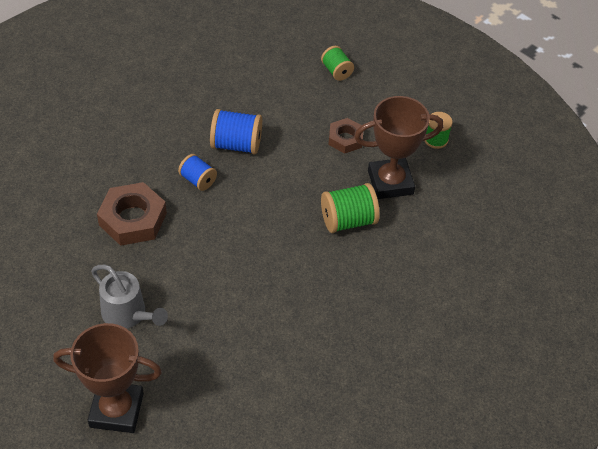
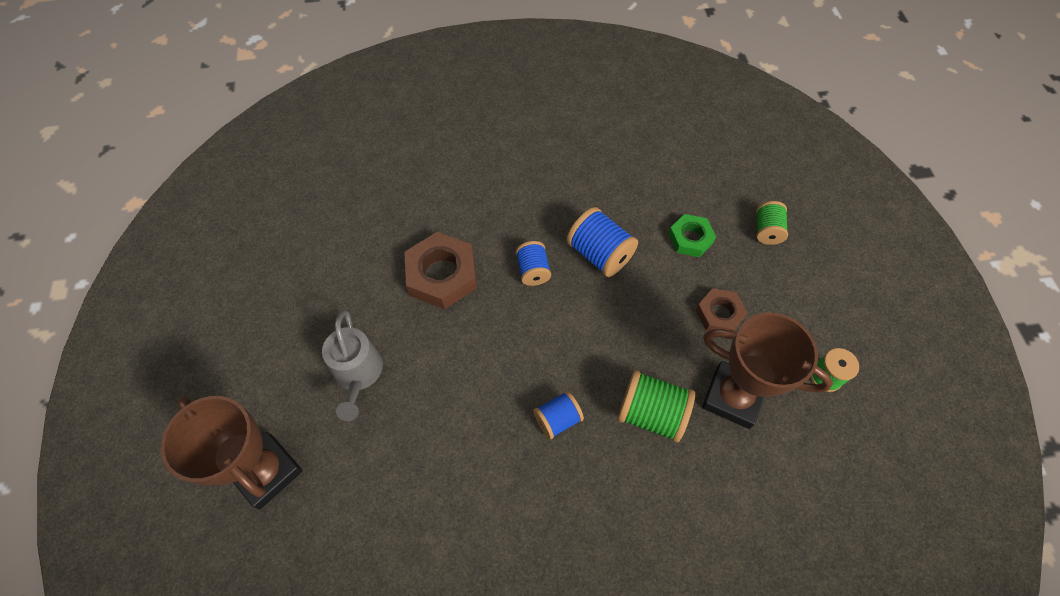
camera: 40 degrees right, 10 degrees up
none -> blue spool [533,391,584,439]
none -> green nut [668,214,716,257]

